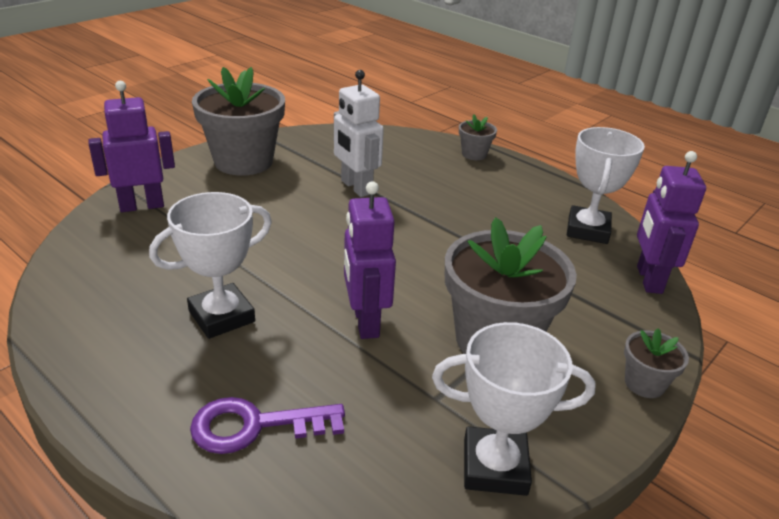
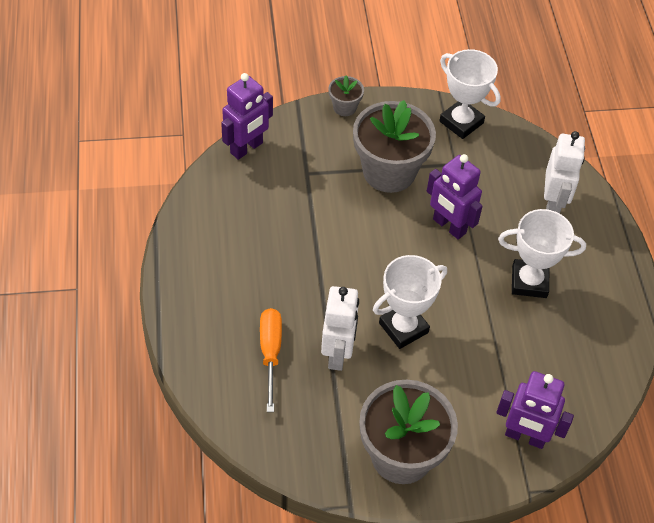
camera: 140 degrees left, 20 degrees up
purple key [190,397,345,454] -> white robot [544,131,585,214]
purple robot [344,181,396,339] -> purple robot turned 105 degrees clockwise [427,154,483,240]
grey flower pot [459,114,497,160] -> none
white trophy [567,127,645,244] -> white trophy moved to [373,255,447,349]
none -> orange screwdriver [260,308,282,412]

